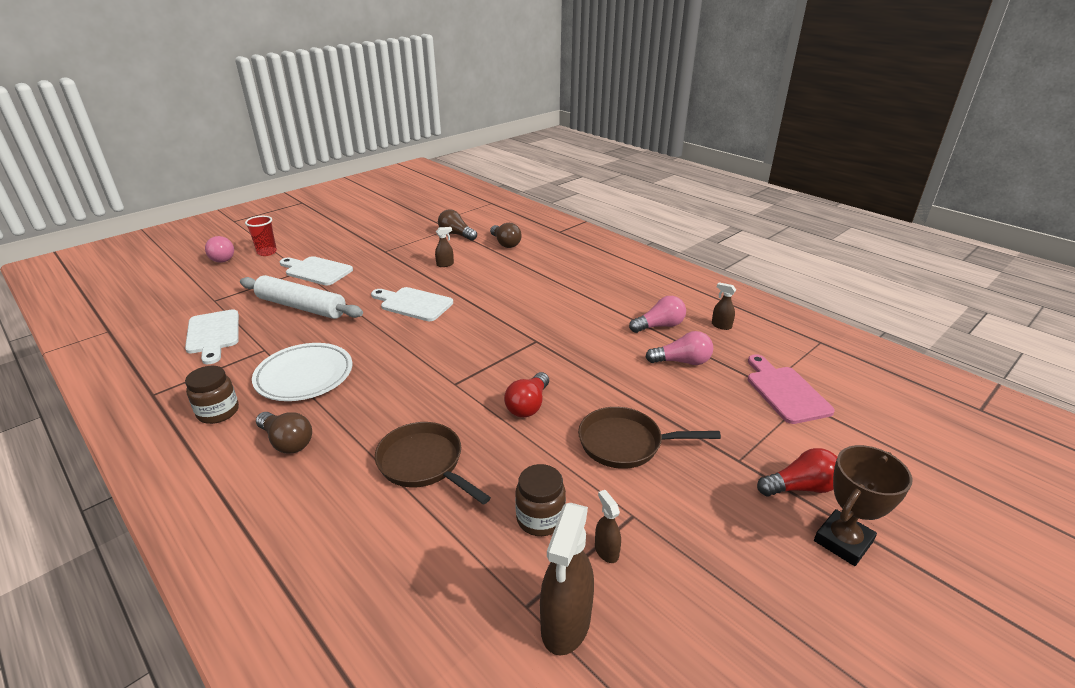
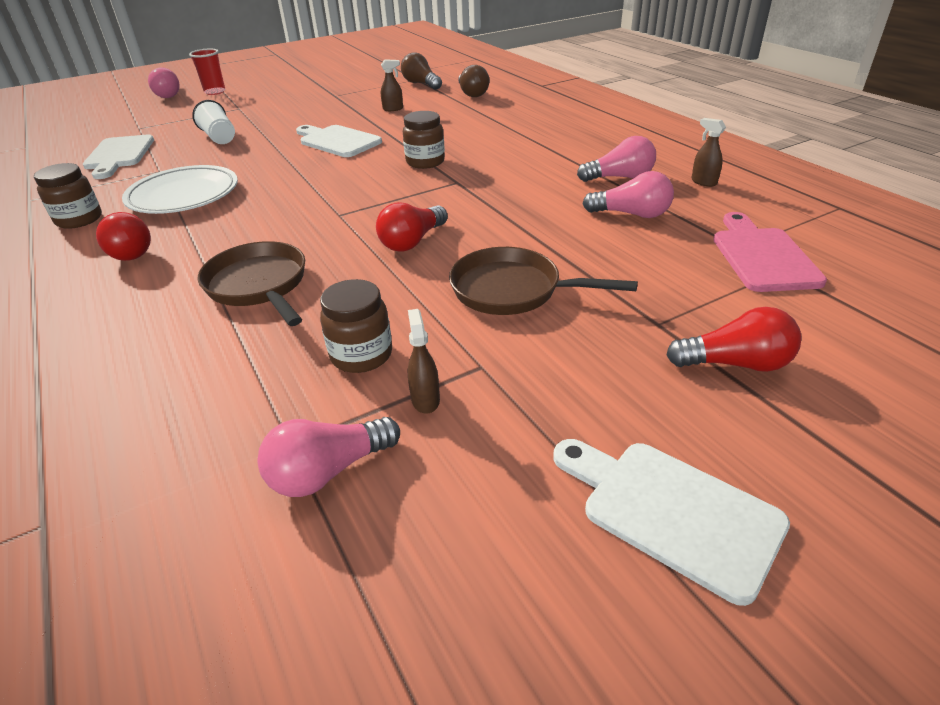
camera: 15 degrees right, 5 degrees up
white rolling pin [240,275,363,319] -> white cup [192,100,235,144]
brown light bulb [256,412,312,454] -> red light bulb [96,212,151,261]
white cutting board [280,256,353,286] -> white cutting board moved to [553,439,790,606]
brown spray bottle [540,503,594,656] -> pink light bulb [257,417,400,497]
brown trophy [814,445,912,566] -> none
none -> brown jar [403,111,445,169]

